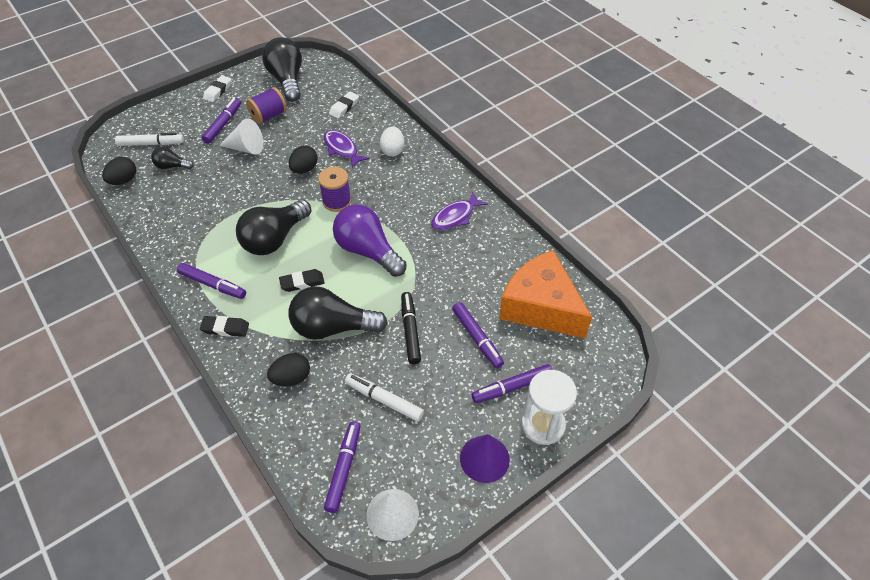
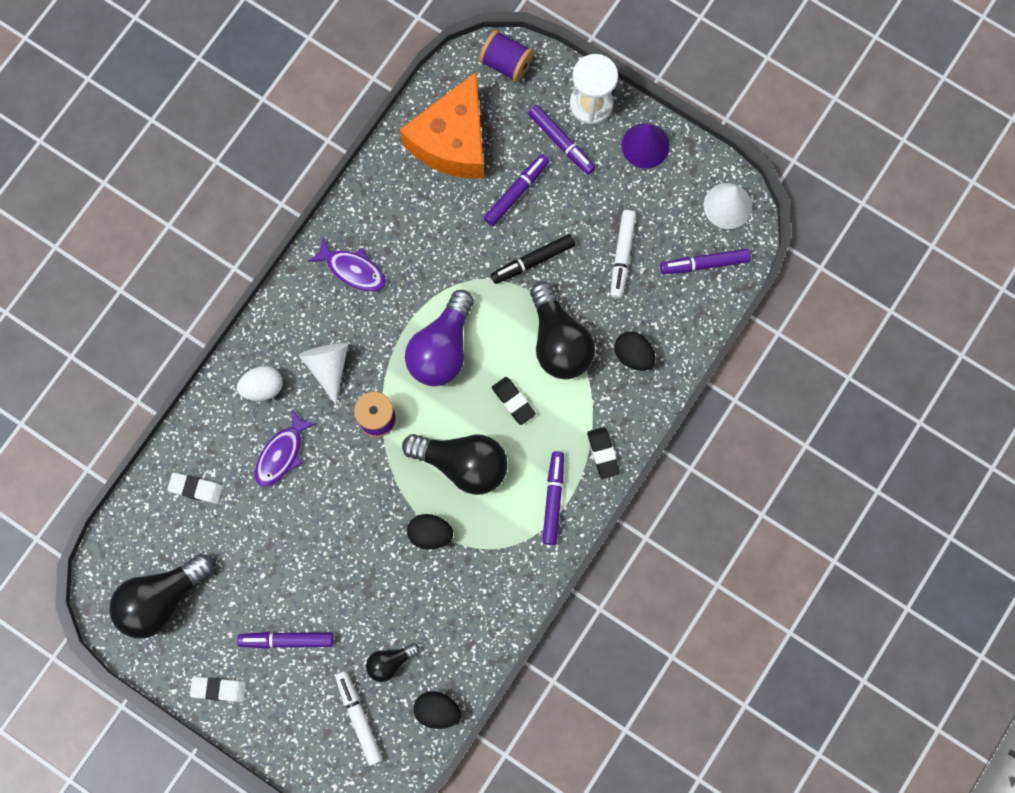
camera: 110 degrees left, 25 degrees up
black light bulb [151,147,194,169] -> black light bulb turned 75 degrees clockwise [366,643,420,682]
white cone [219,118,263,155] -> white cone moved to [299,343,348,404]
purple spool [246,87,287,124] -> purple spool moved to [479,30,534,82]
black egg [289,146,318,174] -> black egg moved to [407,514,453,549]

